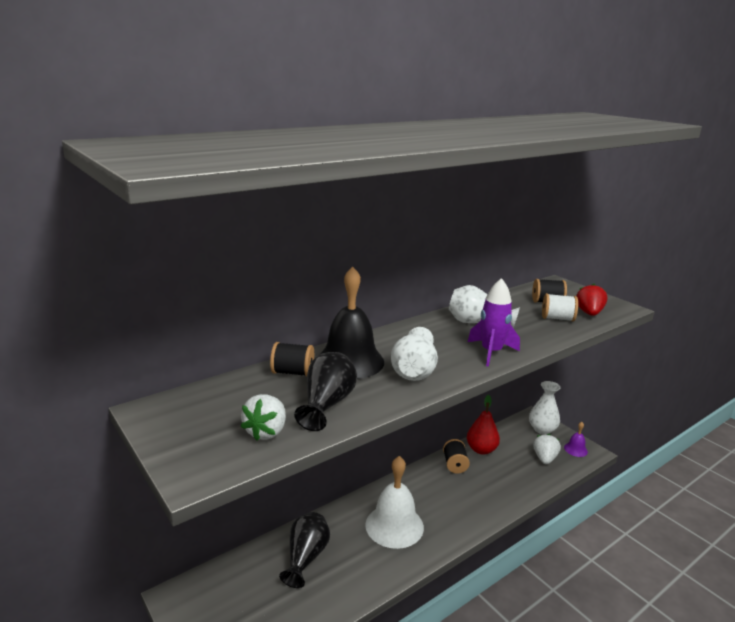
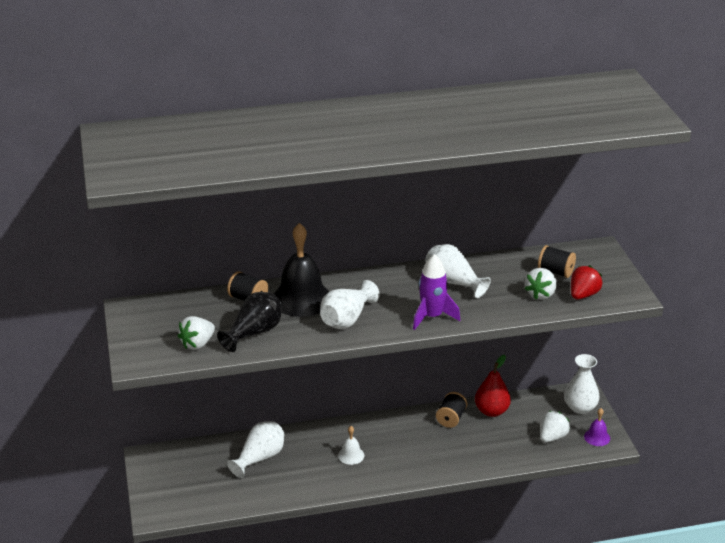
camera: 25 degrees right, 10 degrees up
black vase [279,512,330,588] -> white vase [227,421,284,478]
white bell [365,456,424,549] -> white bell [338,426,364,465], size x0.47
white spool [542,293,578,321] -> white strawberry [525,268,557,300]

